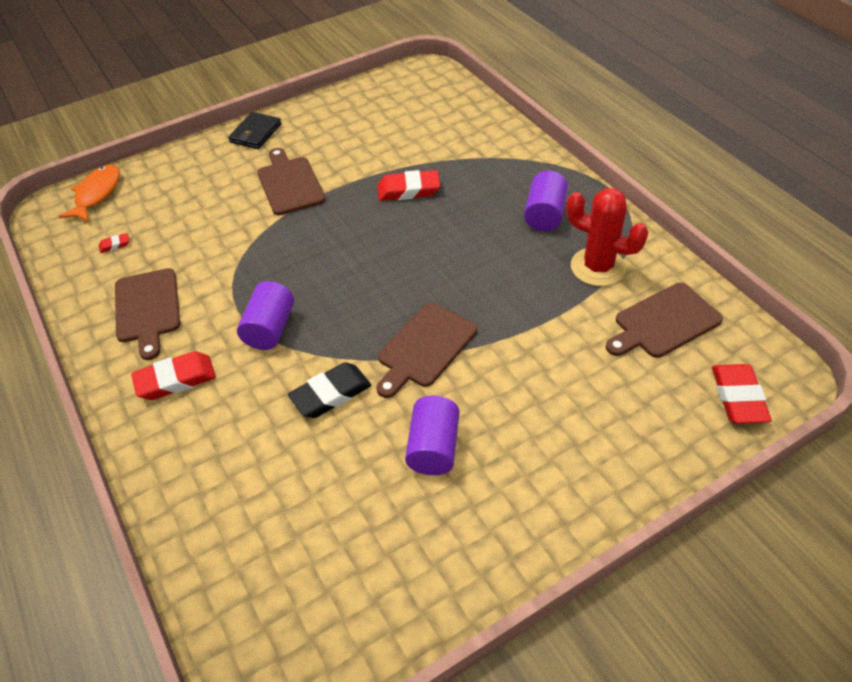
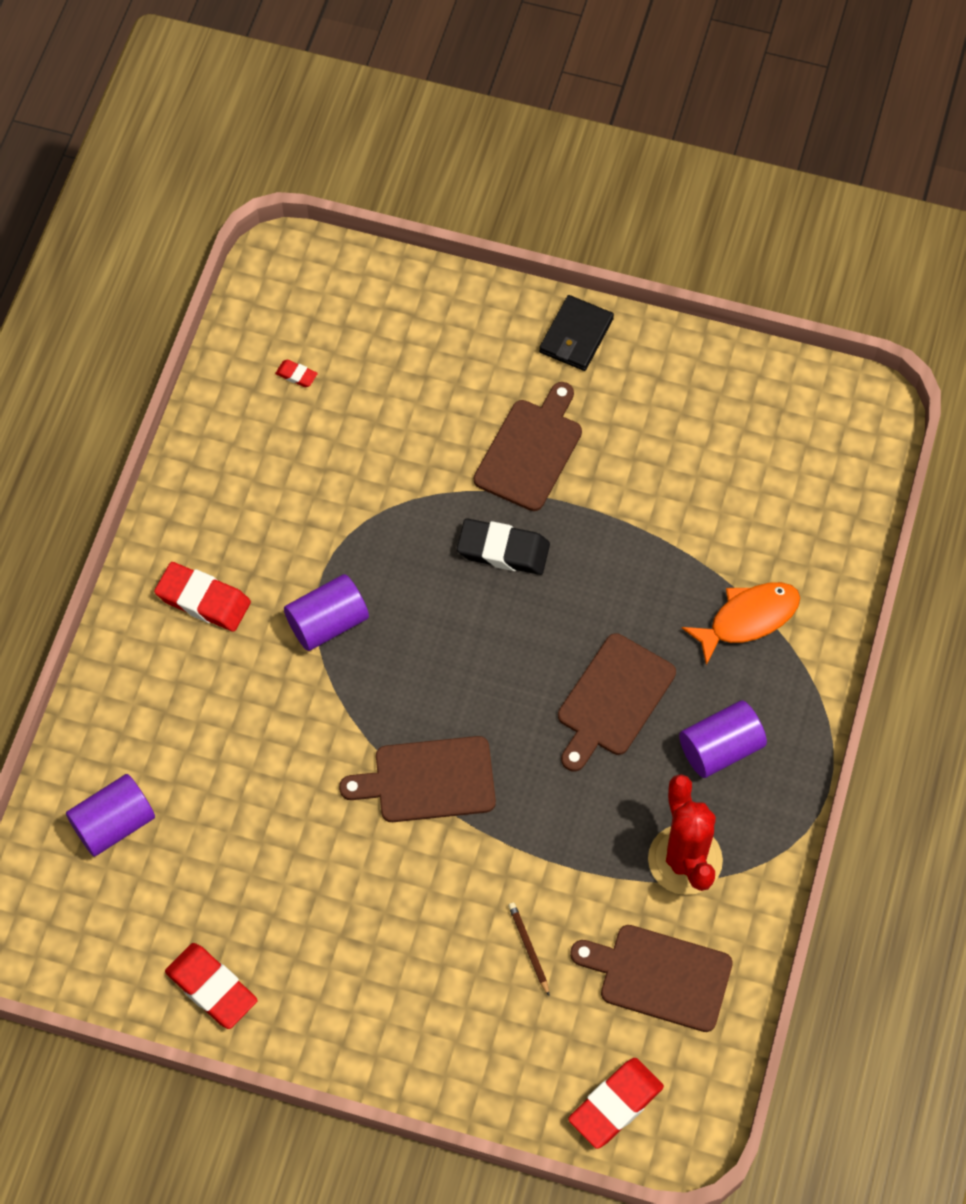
camera: 45 degrees right, 15 degrees up
orange fish [59,165,120,222] -> orange fish moved to [682,582,800,665]
brown cutting board [115,268,180,360] -> brown cutting board moved to [558,633,676,771]
black wallet [228,112,281,149] -> black wallet turned 45 degrees counterclockwise [539,295,614,371]
black eraser [288,362,371,418] -> black eraser moved to [457,519,550,575]
red eraser [378,170,440,201] -> red eraser moved to [165,943,258,1029]
purple cylinder [405,395,459,475] -> purple cylinder moved to [66,774,155,857]
none -> brown pencil [508,903,550,996]

